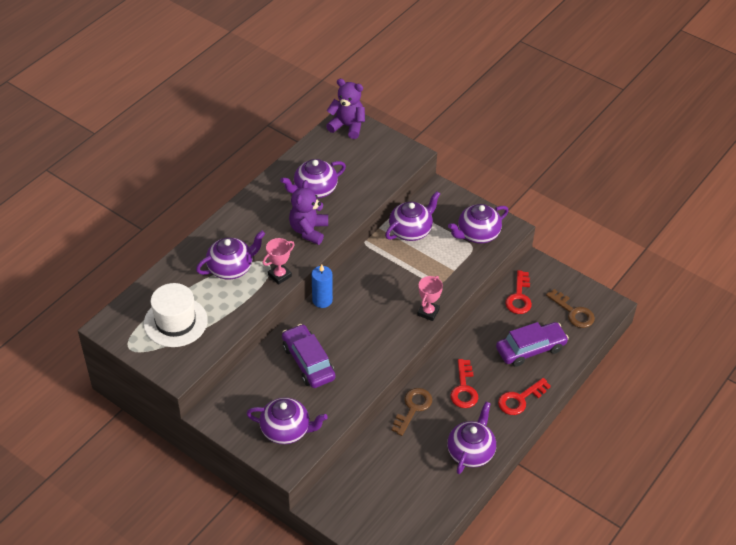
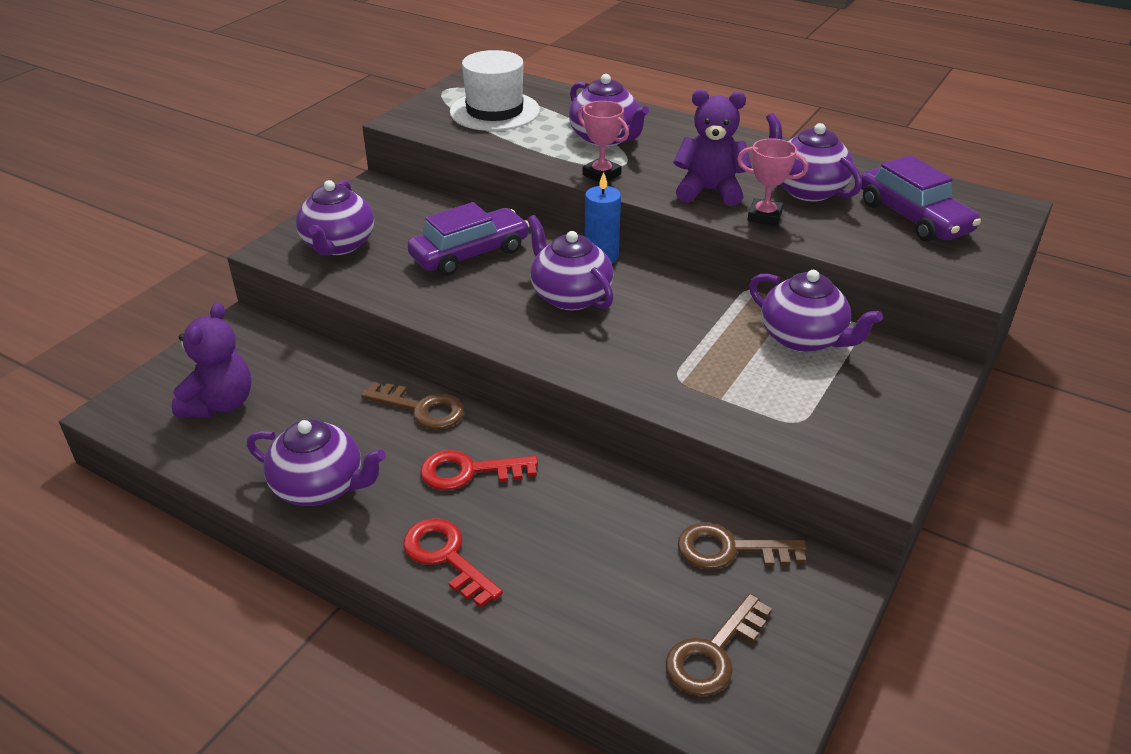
camera: 85 degrees right, 10 degrees down
purple teddy bear [326,79,365,139] -> purple teddy bear moved to [172,303,251,418]
pink trophy [417,276,443,321] -> pink trophy moved to [737,138,808,226]
purple teapot [448,204,509,243] -> purple teapot moved to [527,215,613,310]
purple car [496,322,569,367] -> purple car moved to [861,155,981,242]
red key [505,270,532,314] -> brown key [678,523,807,569]

